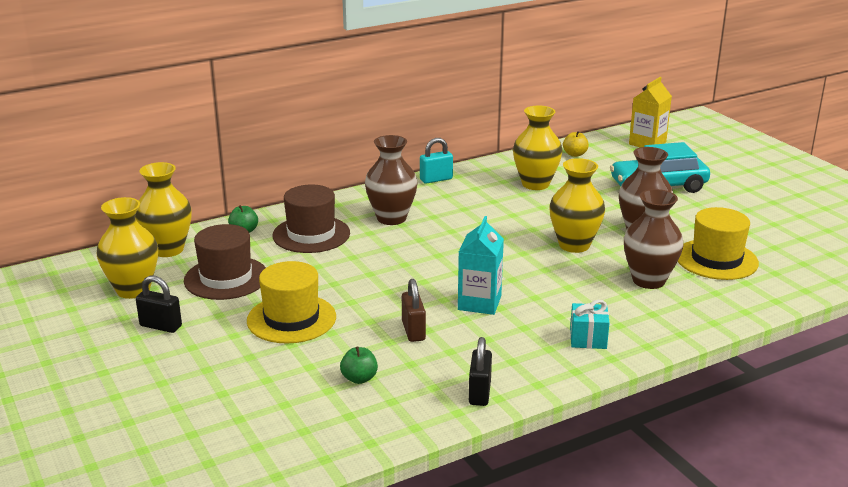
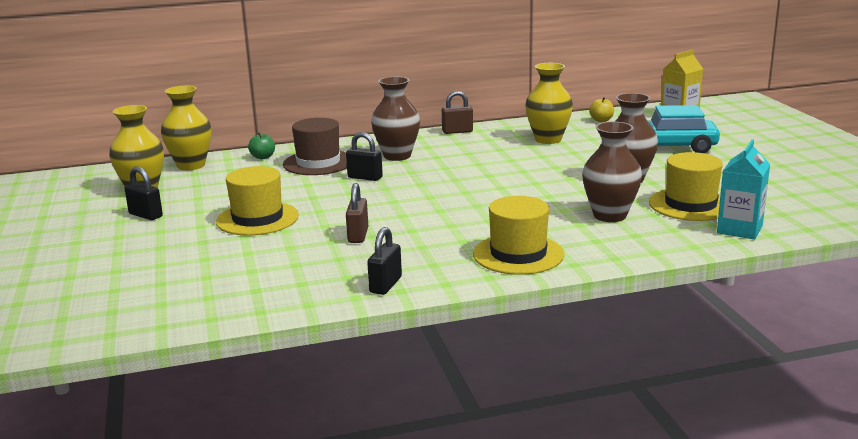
camera: 15 degrees right, 5 degrees down
brown hat [184,224,266,300] -> none
green apple [340,347,378,384] -> none
turquoise padlock [420,138,453,184] -> brown padlock [442,91,473,134]
turquoise carton [458,216,504,315] -> turquoise carton moved to [717,139,770,240]
yellow vase [549,158,605,253] -> none
turquoise gift [570,300,610,349] -> yellow hat [473,196,565,275]
none -> black padlock [346,132,383,181]

